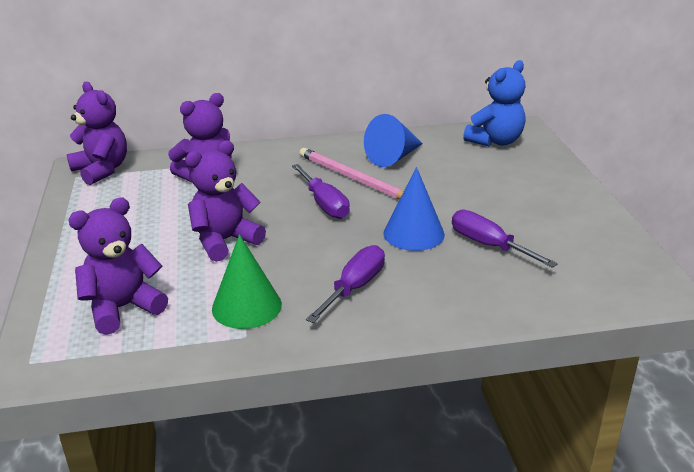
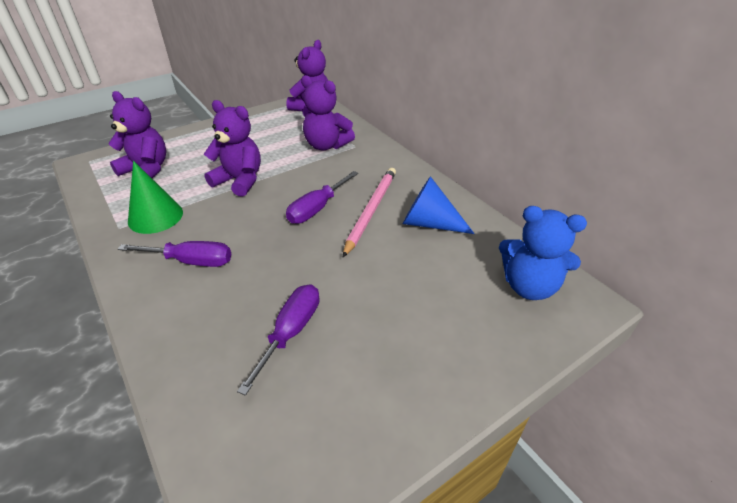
camera: 65 degrees right, 10 degrees up
blue cone [383,167,445,251] -> none

